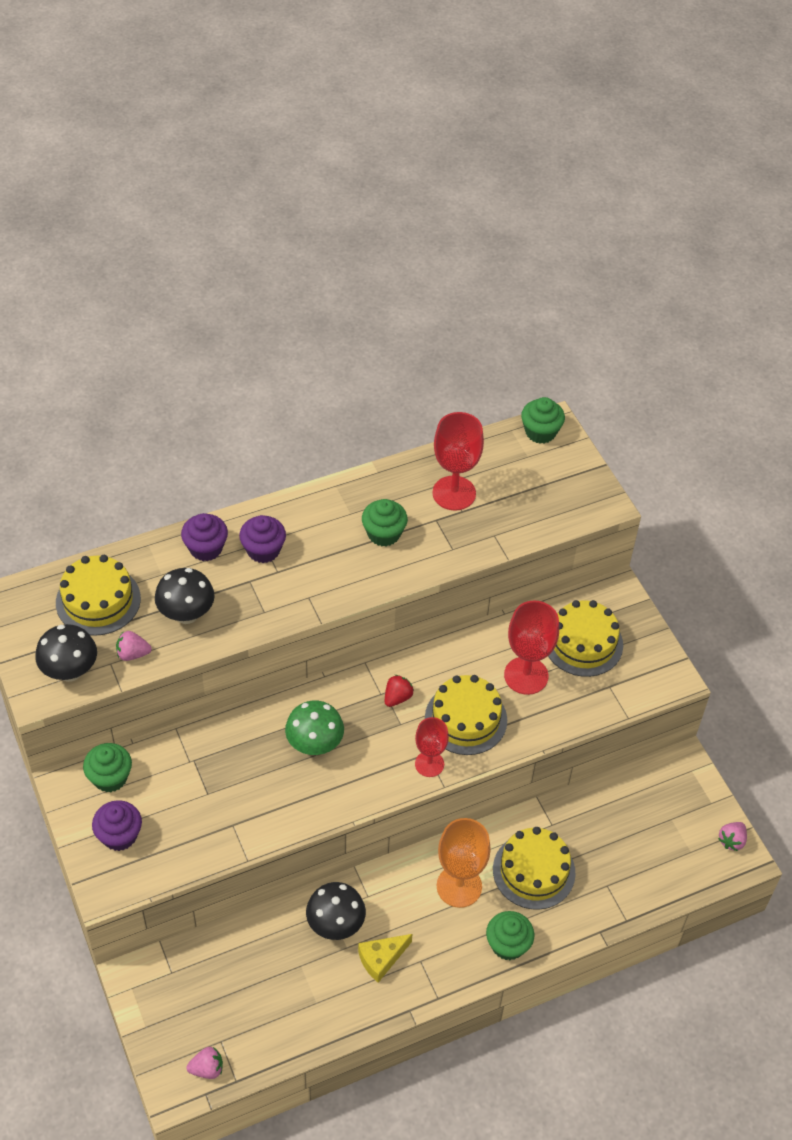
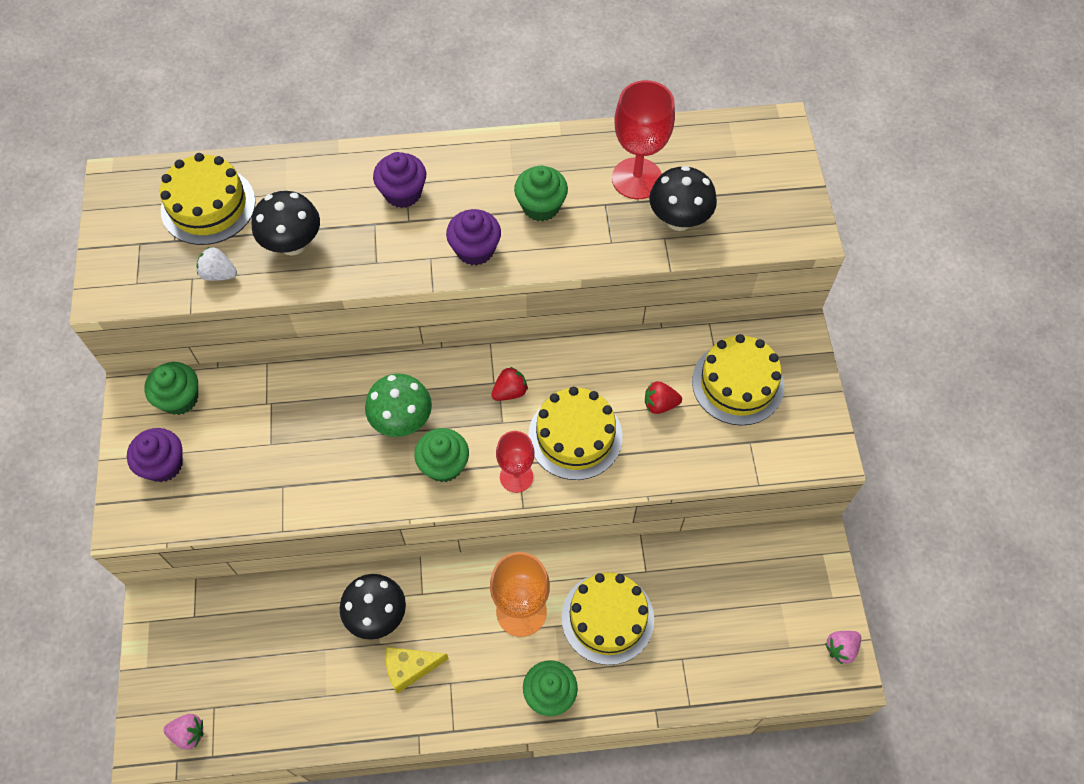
camera: 20 degrees right, 10 degrees up
black mushroom [35,624,97,682] -> black mushroom moved to [649,166,717,231]
pink strawberry [116,631,152,661] -> white strawberry [197,247,237,281]
purple cupcake [181,513,228,561] -> purple cupcake moved to [446,209,501,266]
red goblet [504,600,559,695] -> red strawberry [645,382,682,414]
green cupcake [521,397,565,444] -> green cupcake moved to [414,428,469,482]

